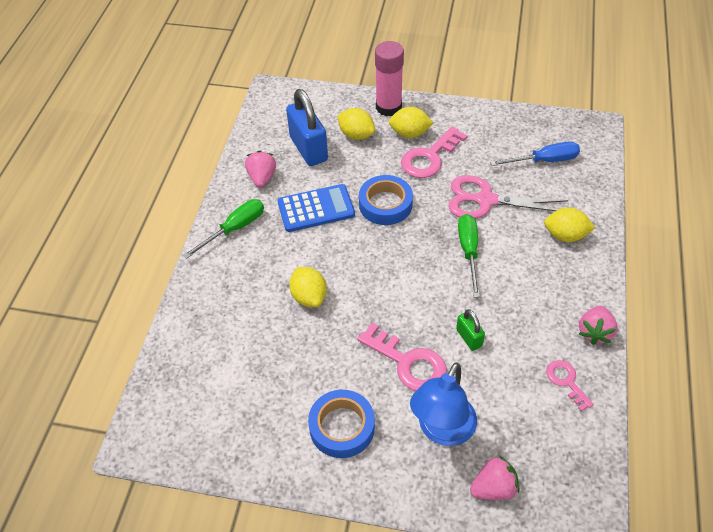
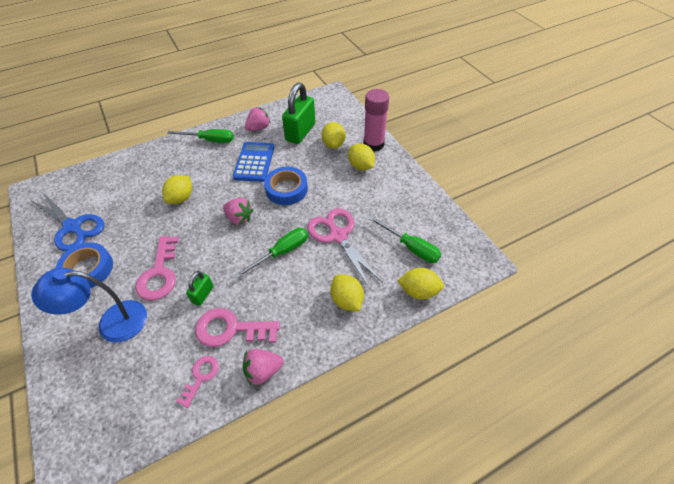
camera: 50 degrees right, 0 degrees up
blue calculator [278,184,355,232] -> blue calculator turned 120 degrees counterclockwise [233,142,274,182]
blue padlock [286,89,328,166] -> green padlock [282,83,315,144]
pink key [401,126,467,178] -> pink key moved to [195,308,280,347]
pink strawberry [470,455,519,500] -> pink strawberry moved to [223,198,254,225]
blue screwdriver [490,141,580,166] -> green screwdriver [369,216,441,263]
none -> blue scissors [30,192,105,252]
none -> yellow lemon [398,268,444,300]

